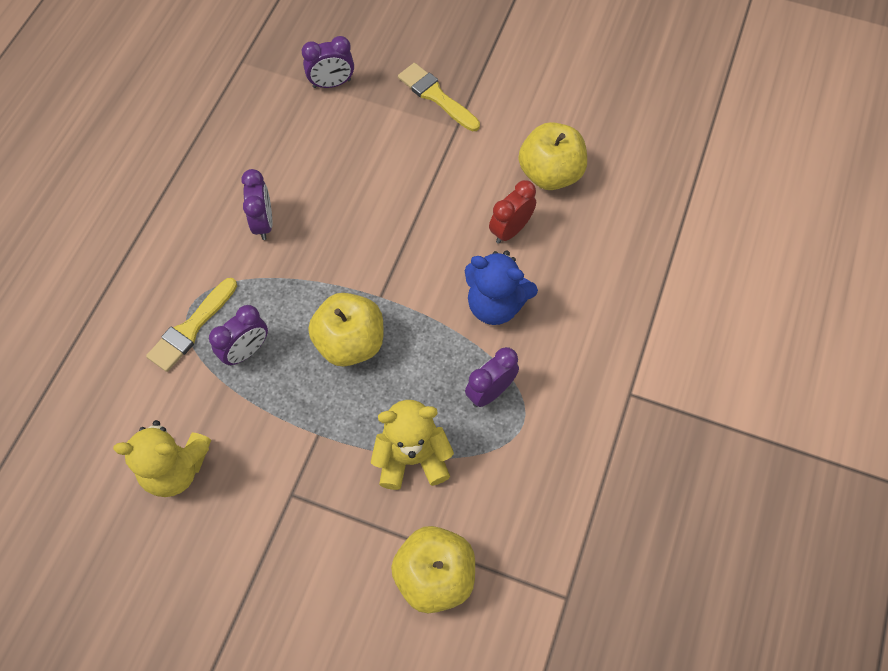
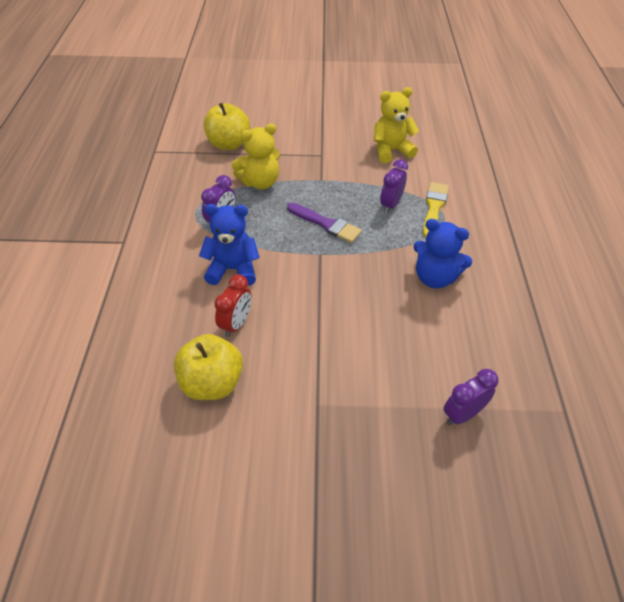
camera: 160 degrees right, 15 degrees down
purple clock [241,169,272,240] -> blue teddy bear [413,219,472,288]
yellow apple [308,293,383,367] -> purple brush [287,203,362,243]
yellow brush [398,63,480,131] -> none

